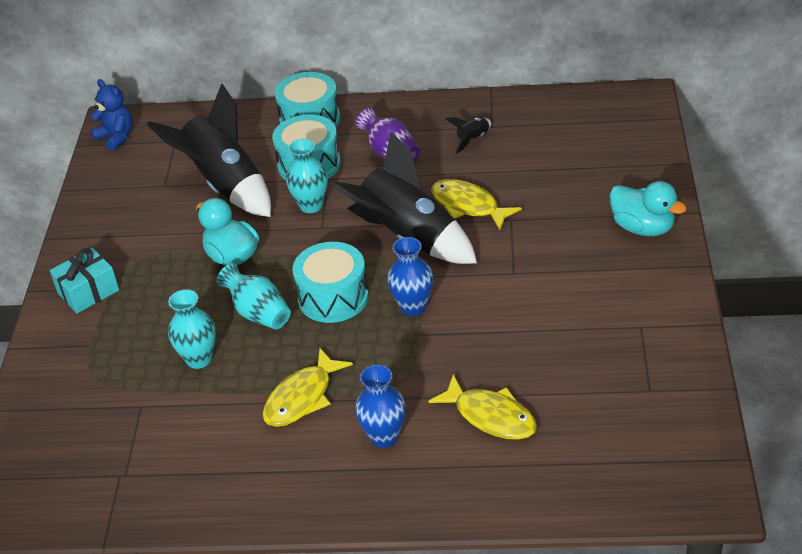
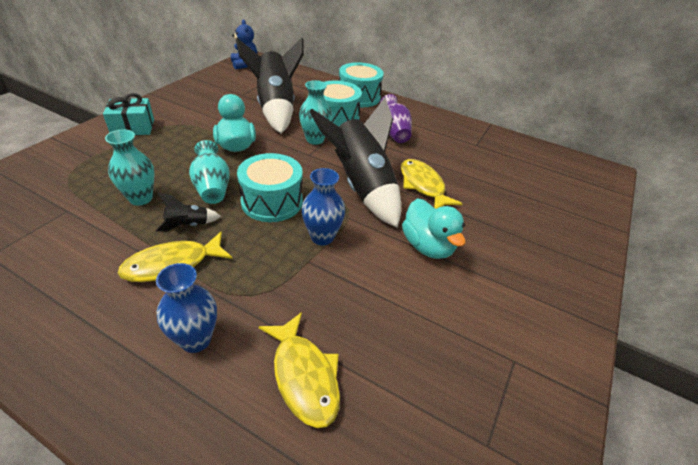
camera: 20 degrees right, 0 degrees up
black rocket [446,117,491,154] -> black rocket moved to [156,193,221,232]
turquoise duck [609,181,687,236] -> turquoise duck moved to [402,198,466,259]

